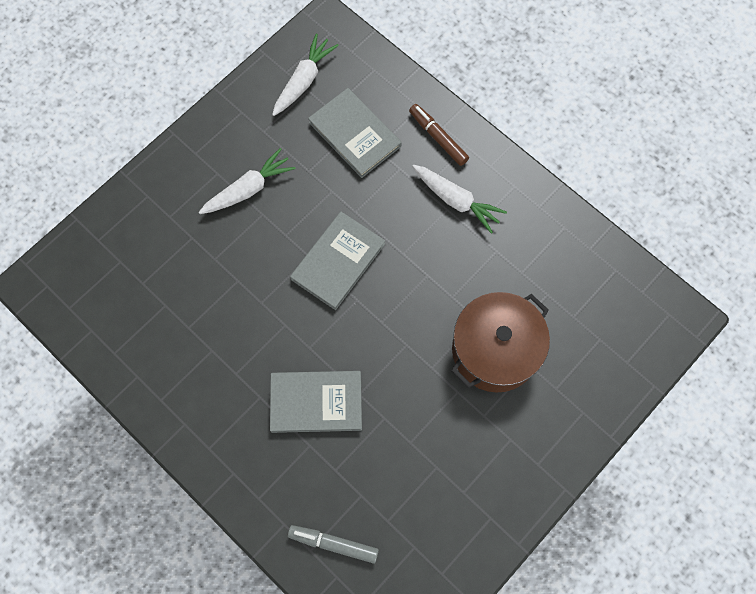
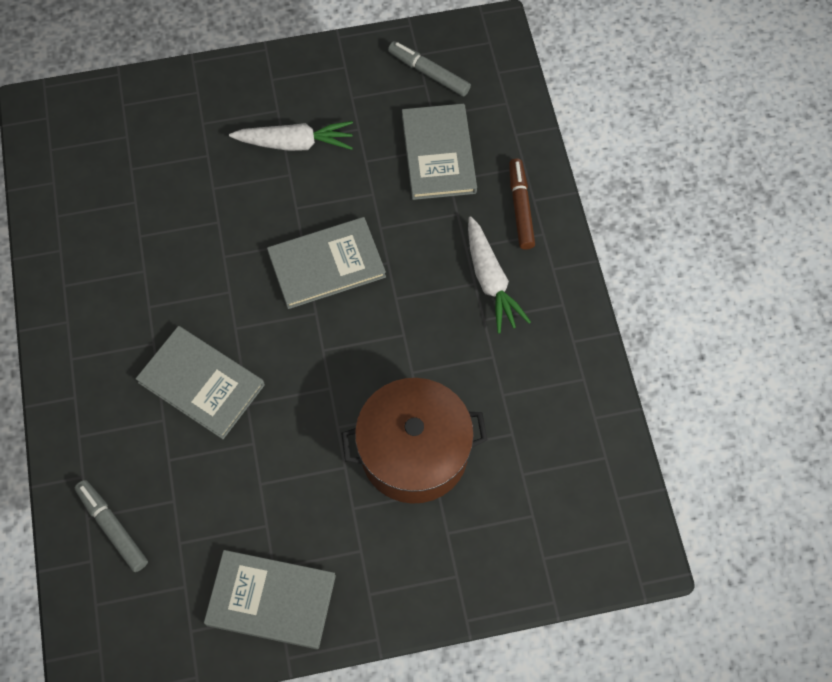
camera: 35 degrees right, 5 degrees down
white carrot [272,34,339,116] -> grey marker [388,41,471,97]
none -> grey book [204,550,336,649]

